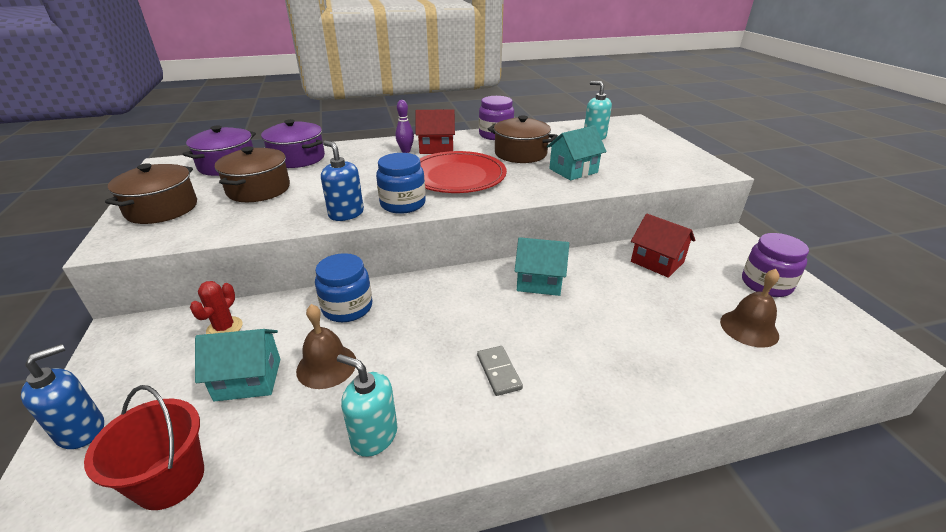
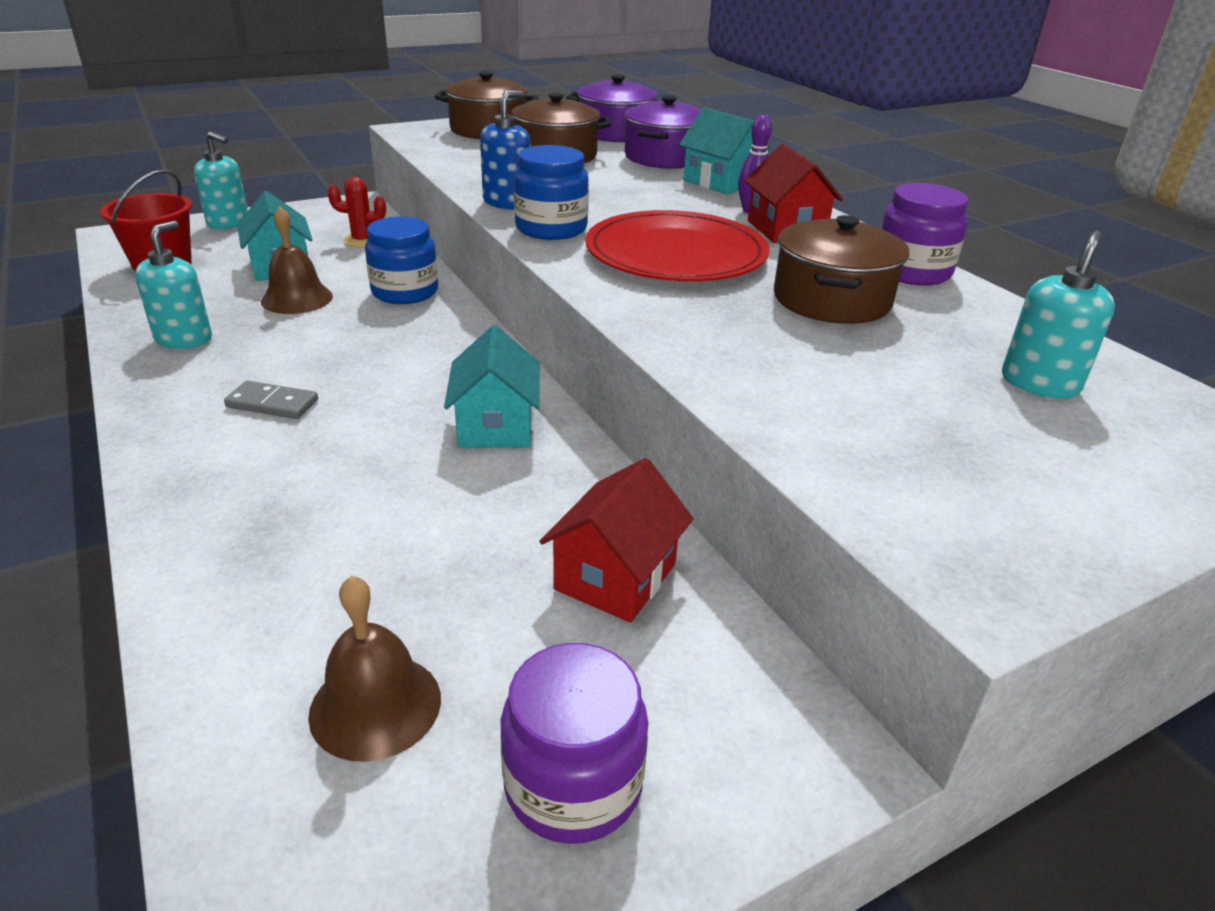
camera: 75 degrees right, 0 degrees up
blue soap dispenser [21,344,104,449] -> turquoise soap dispenser [194,131,248,229]
grey domino [477,346,523,396] -> grey domino turned 45 degrees clockwise [224,381,318,419]
turquoise house [547,126,607,181] -> turquoise house moved to [679,108,770,194]

